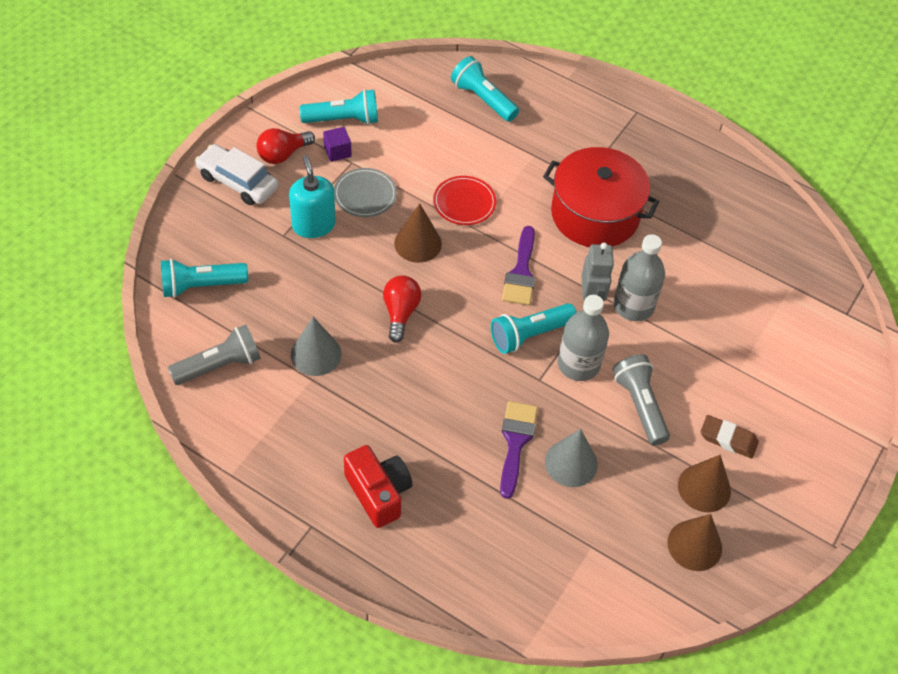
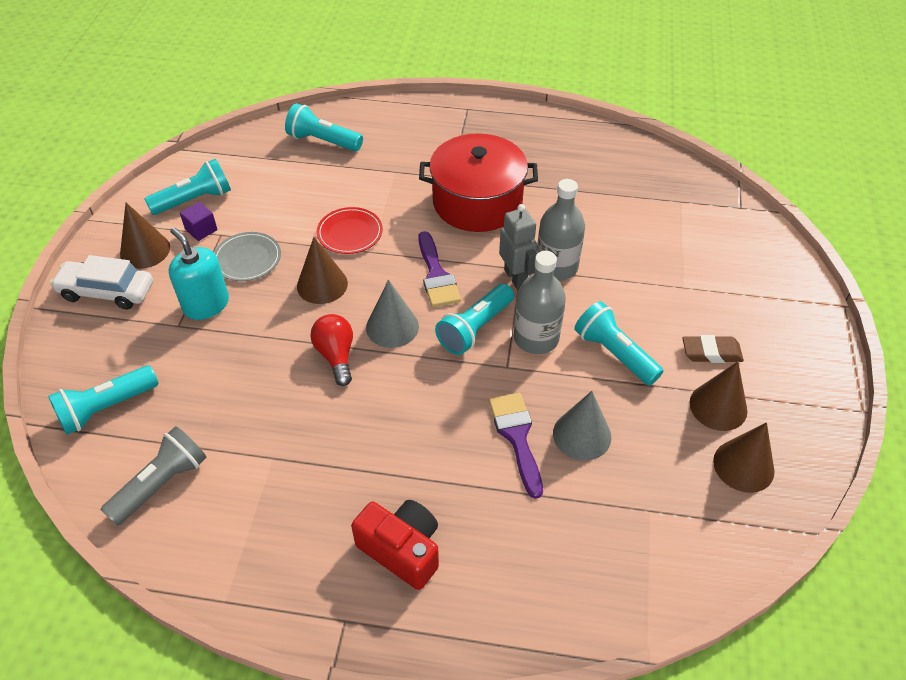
camera: 20 degrees left, 5 degrees down
red light bulb [256,128,315,164] -> brown cone [120,203,170,269]
grey cone [291,317,342,376] -> grey cone moved to [366,280,419,348]
grey flashlight [613,354,670,445] -> turquoise flashlight [574,301,663,386]

